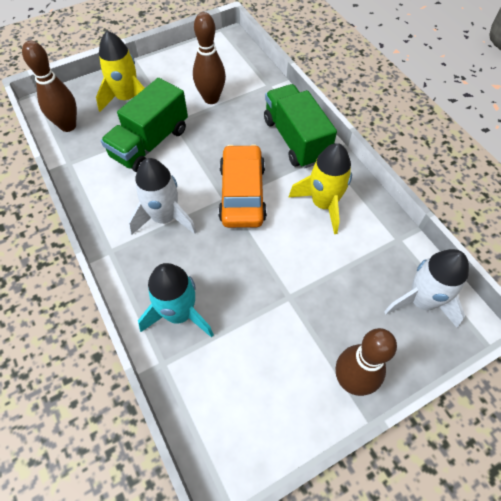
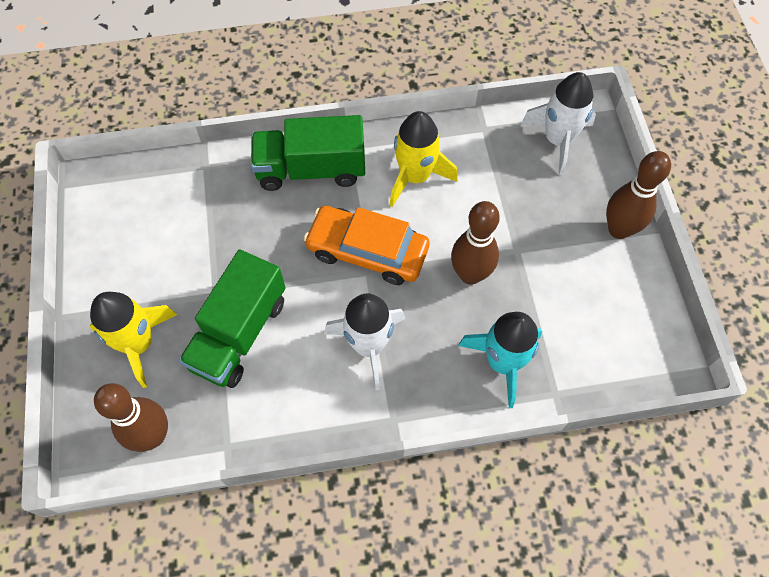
camera: 70 degrees left, 5 degrees up
green truck [101,78,188,172] -> green truck turned 60 degrees clockwise [179,250,286,388]
brown bowling pin [193,12,226,104] -> brown bowling pin moved to [451,201,500,285]

